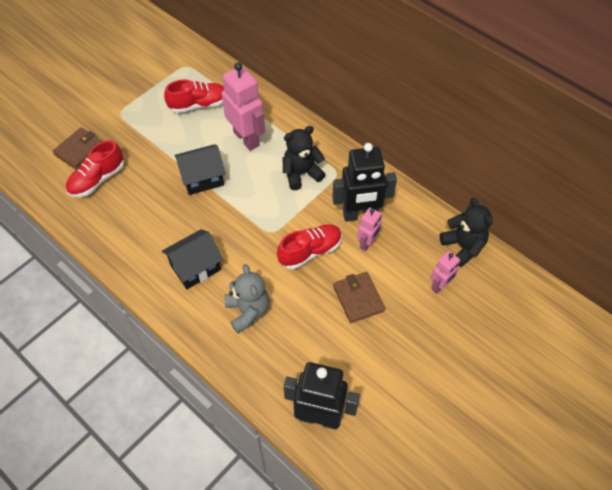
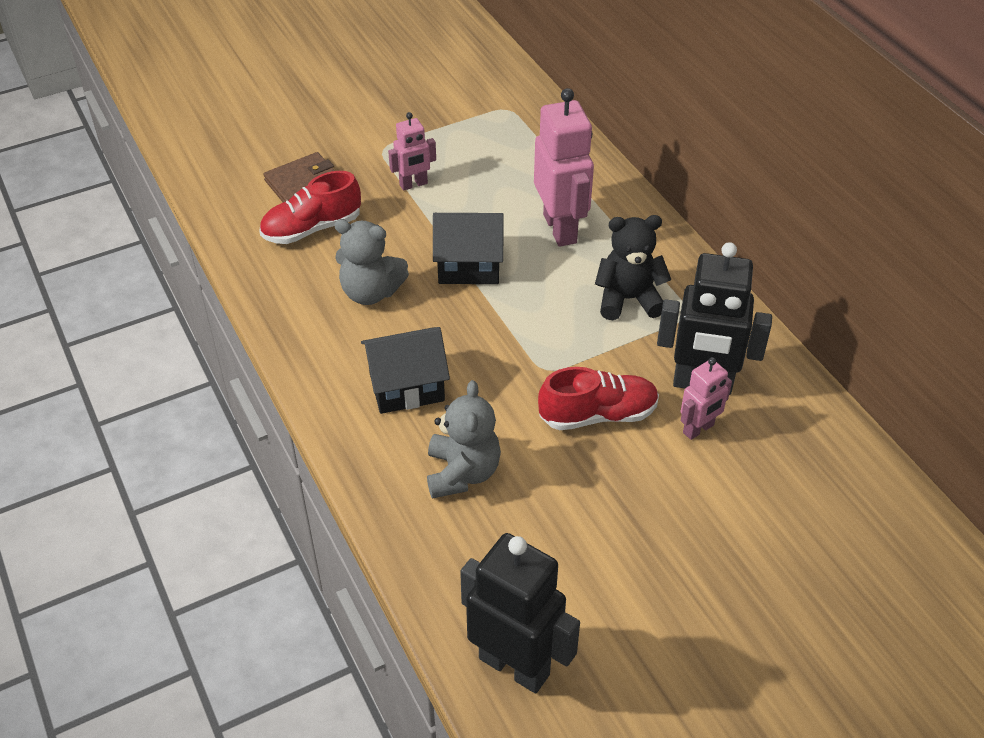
camera: 20 degrees right, 10 degrees down
red shoe [164,80,224,113] -> none
brown wallet [333,272,385,323] -> none
pink robot [430,251,461,294] -> pink robot moved to [388,112,436,191]
black teddy bear [440,198,493,267] -> none
none -> grey teddy bear [334,219,409,305]

